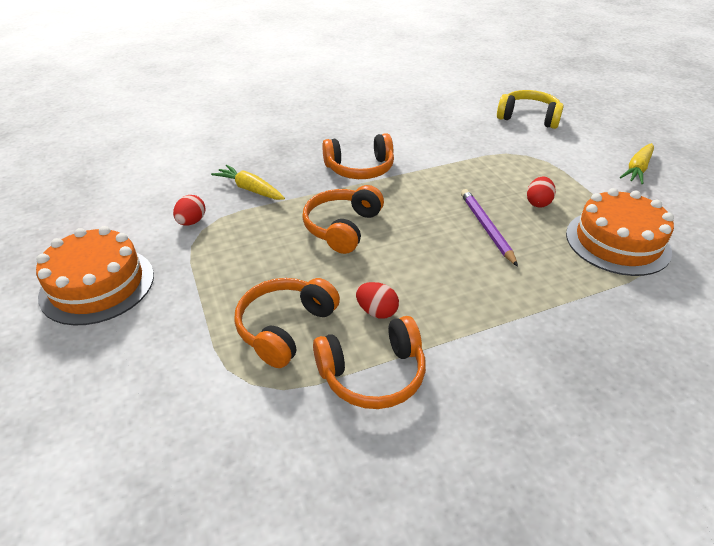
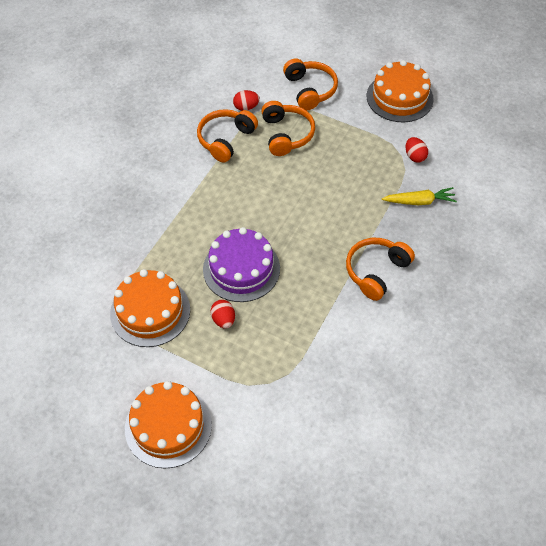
camera: 140 degrees right, 15 degrees up
orange headphones [302,185,384,254] -> orange headphones moved to [283,58,338,110]
red egg [356,282,399,319] -> red egg moved to [233,90,260,111]
purple pencil [461,189,518,267] -> purple cake [203,227,280,302]
yellow headphones [497,90,564,129] -> none
yellow carrot [620,143,654,185] -> orange cake [125,381,212,468]

